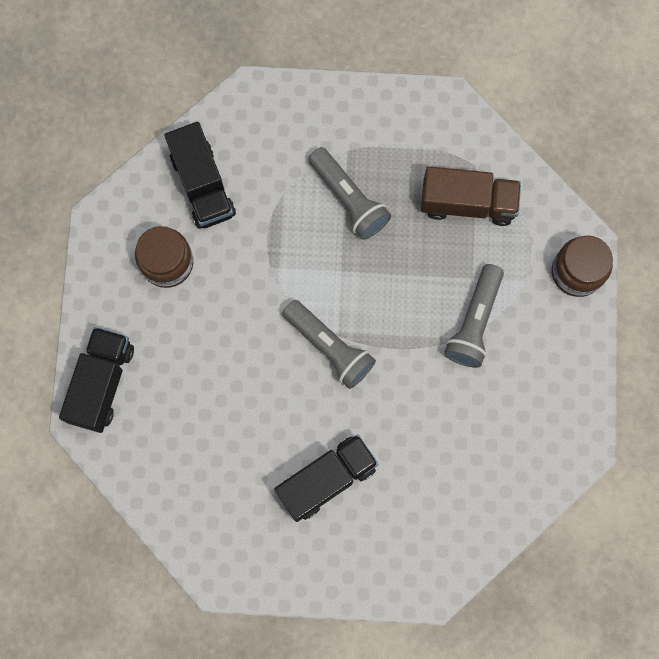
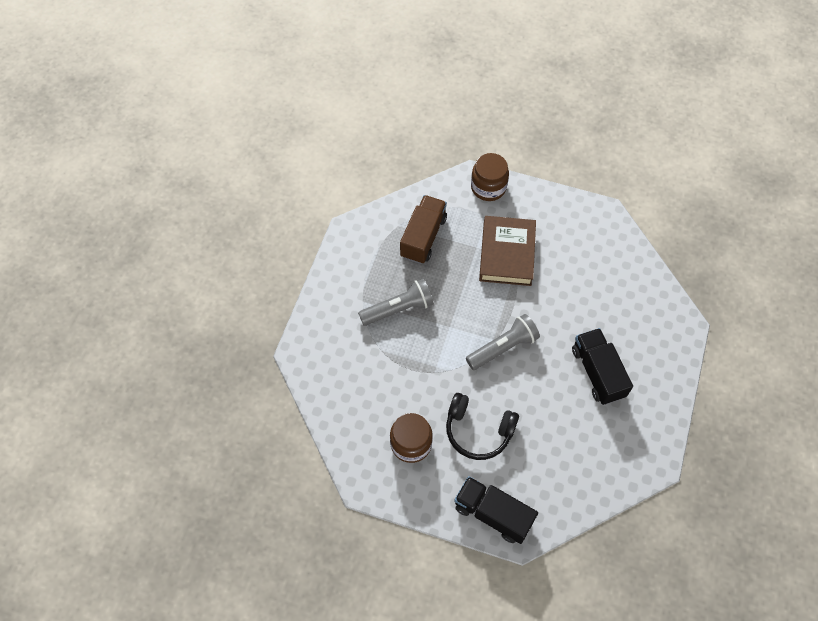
camera: 75 degrees left, 15 degrees down
black truck [164,122,236,229] -> none
grey flashlight [444,264,504,368] -> brown book [479,216,536,286]
none -> black headphones [446,393,519,460]

